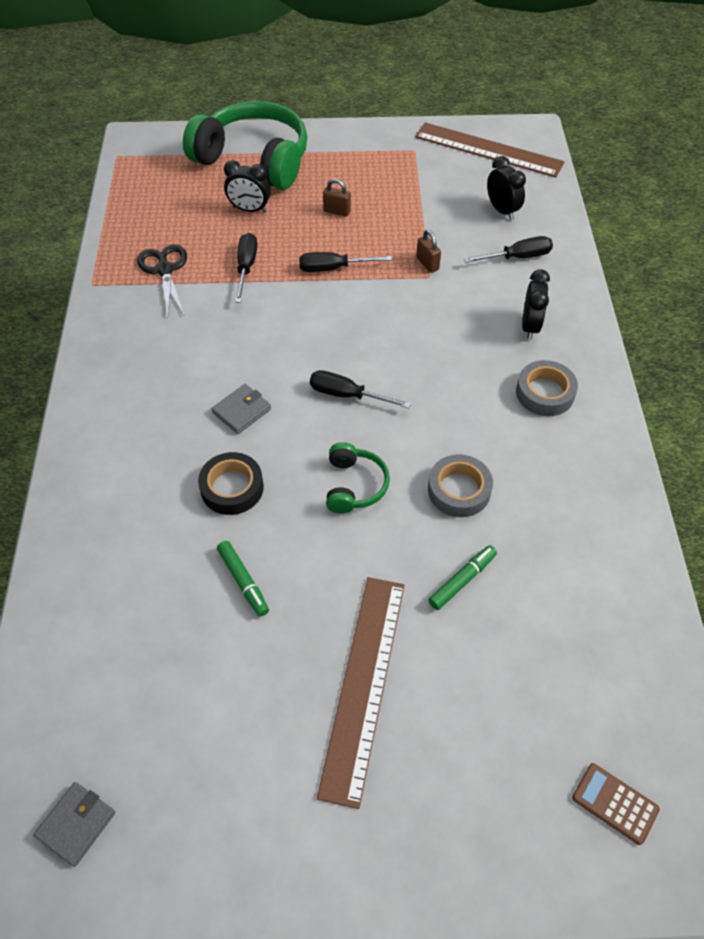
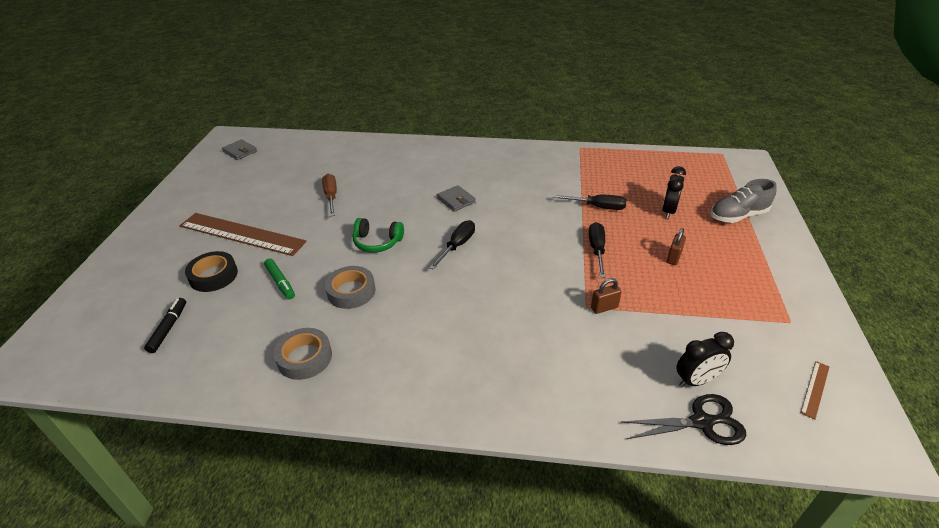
camera: 100 degrees right, 15 degrees down
black scissors [137,244,187,317] -> black scissors moved to [621,394,746,445]
green headphones [183,101,308,190] -> grey shoe [710,179,777,223]
black tape [198,452,264,515] -> black tape moved to [185,251,238,292]
green marker [217,541,269,617] -> brown screwdriver [322,174,337,217]
brown ruler [415,123,565,177] -> brown ruler [801,361,829,419], size x0.41
black screwdriver [464,236,553,263] -> none
grey tape [516,360,578,416] -> grey tape moved to [274,328,332,380]
black clock [522,269,550,340] -> none
brown calculator [572,763,660,845] -> none
none -> black marker [144,298,186,353]

